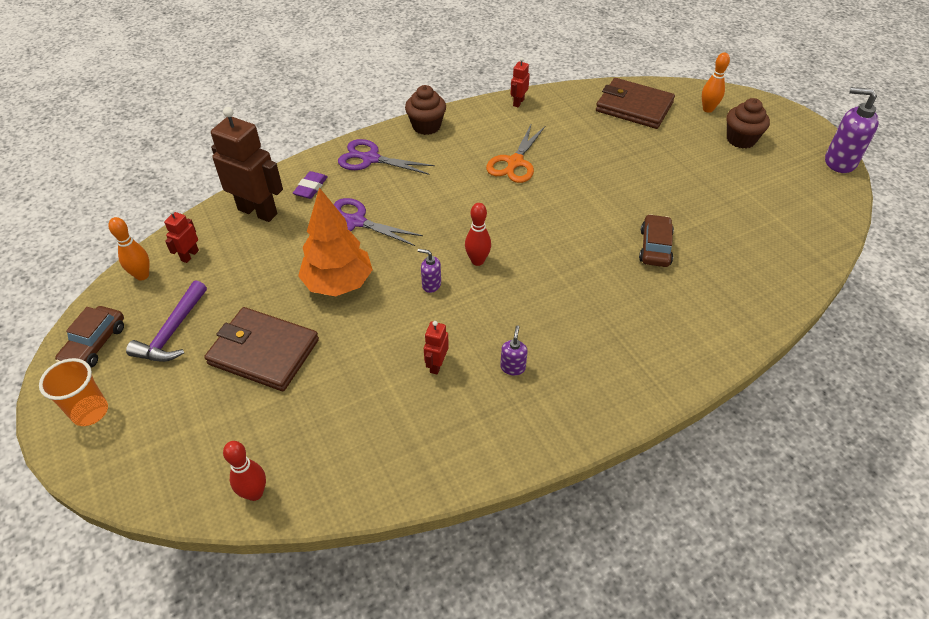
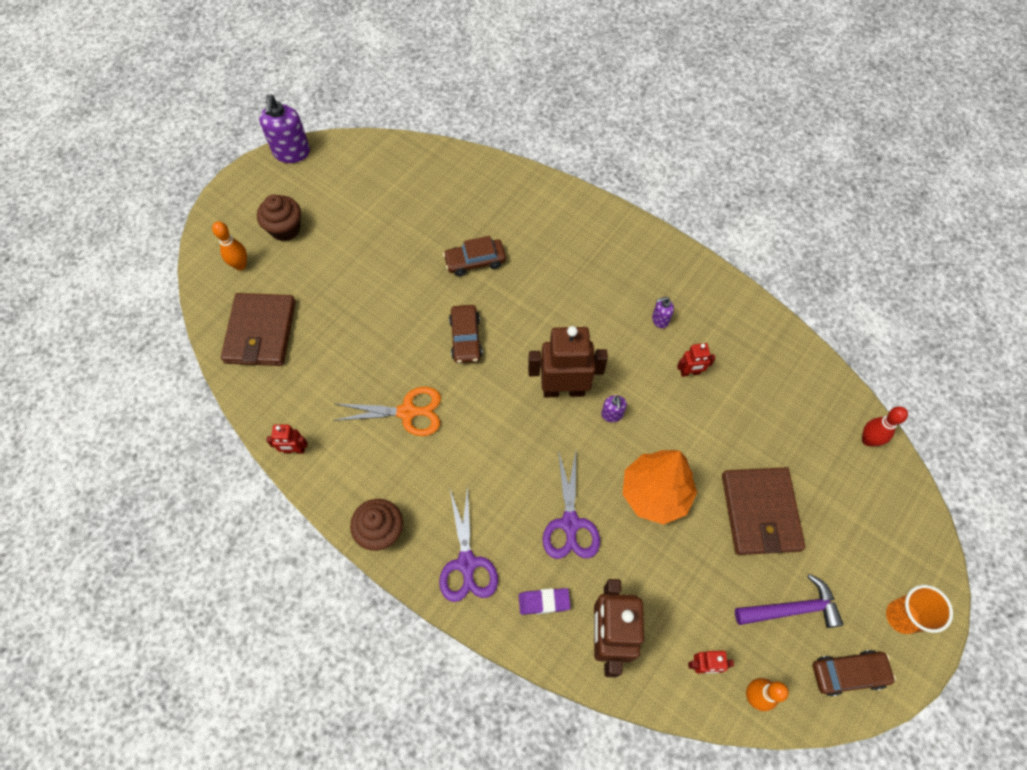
camera: 115 degrees left, 15 degrees up
red bowling pin [465,203,491,266] -> brown robot [528,326,608,397]
none -> brown car [449,305,483,363]

